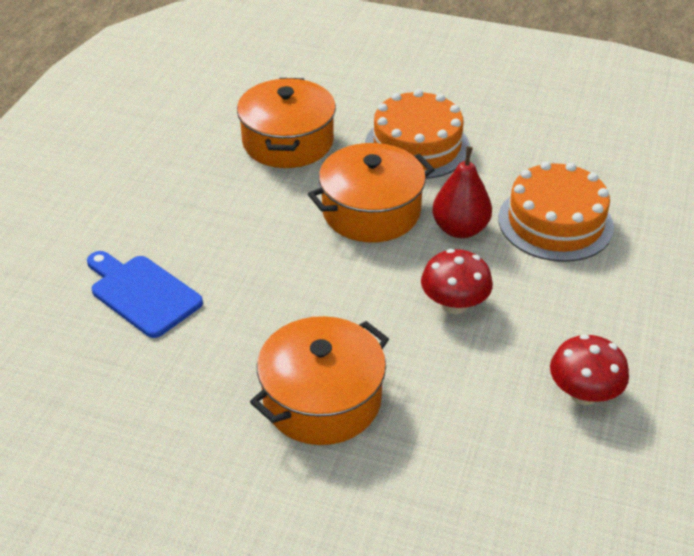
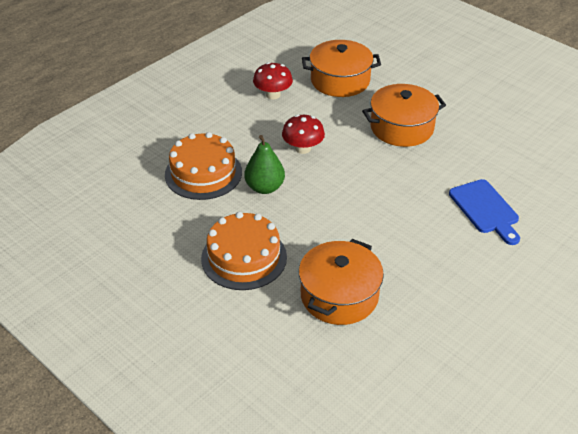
camera: 155 degrees left, 0 degrees up
orange pot [308,143,435,242] -> orange pot moved to [302,40,381,97]
red pear [432,146,492,238] -> green pear [244,135,285,194]

